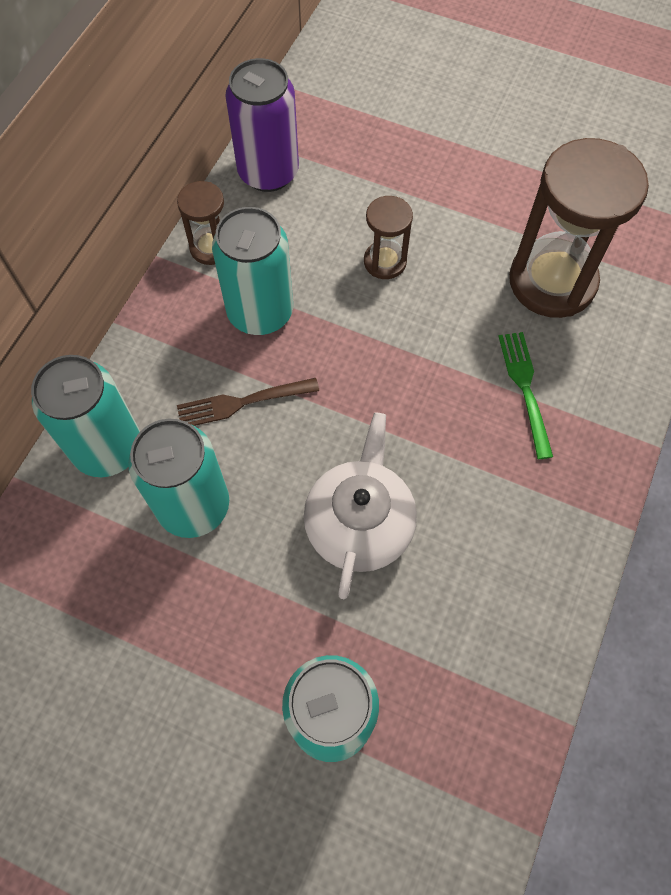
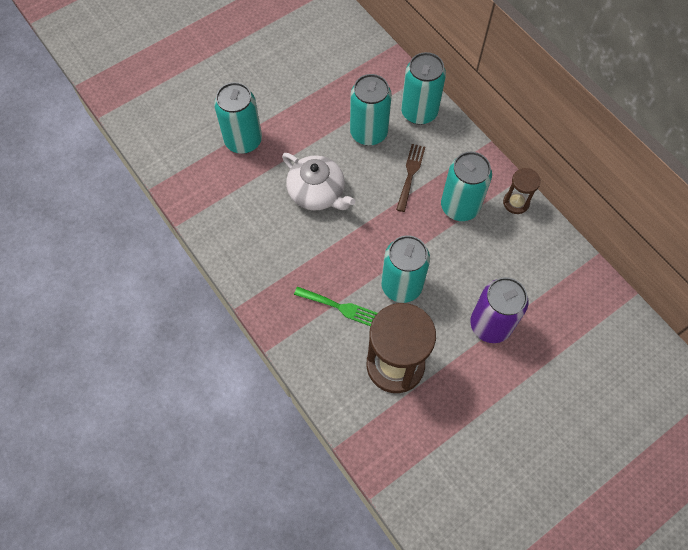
camera: 120 degrees right, 0 degrees up
purple can [225,58,299,192] -> purple can moved to [470,277,528,343]
brown hourglass [364,196,413,279] -> none
none -> turquoise can [381,235,430,303]

